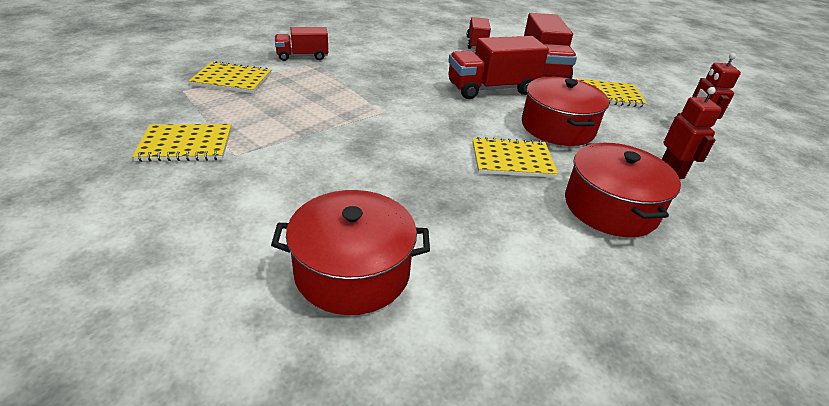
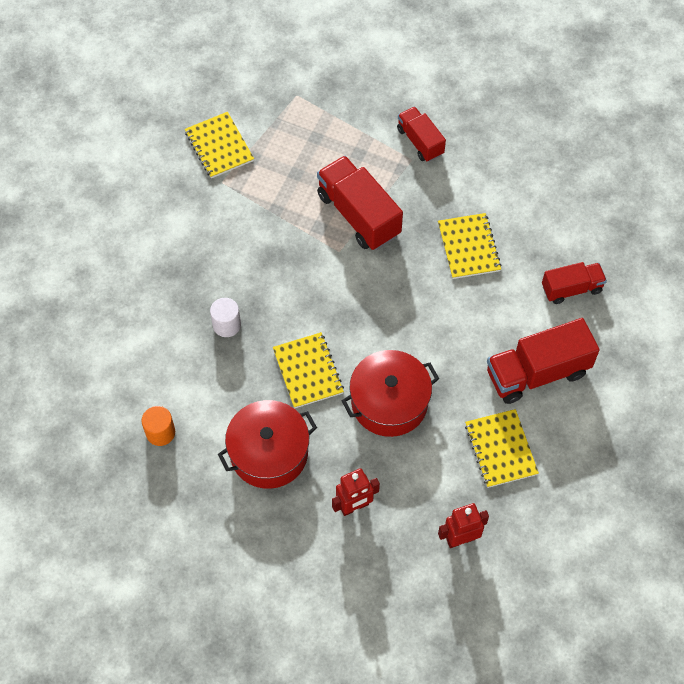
camera: 75 degrees right, 25 degrees up
yellow notebook [189,61,271,93] -> yellow notebook moved to [438,213,502,279]
red pot [271,190,430,315] -> none
red truck [448,36,549,99] -> red truck moved to [317,156,403,250]
none -> orange cylinder [142,406,175,446]
none -> white cylinder [210,298,241,337]

